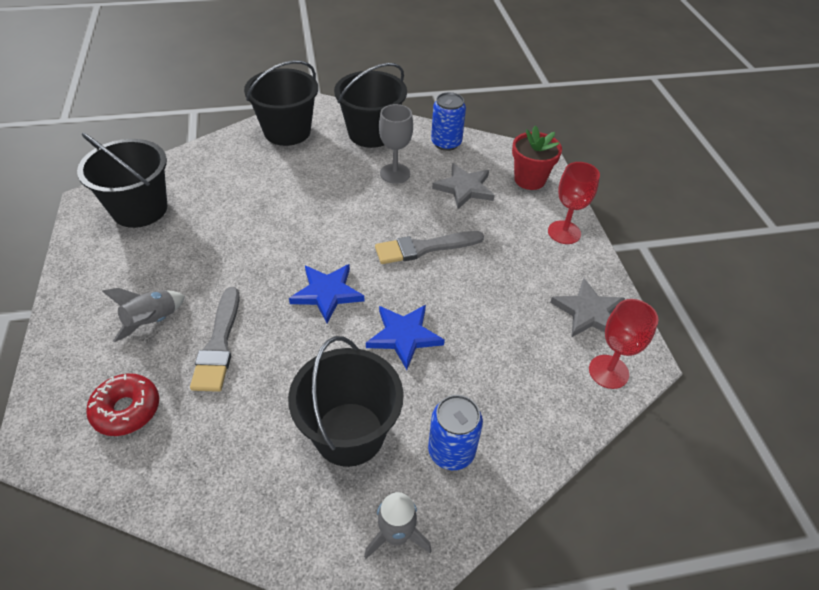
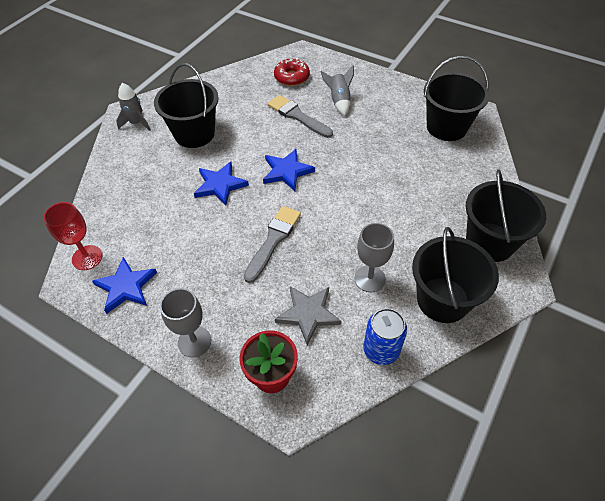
camera: 135 degrees right, 5 degrees up
blue can [428,395,483,470] -> none
red goblet [548,162,600,244] -> grey goblet [160,288,211,357]
grey star [550,278,625,338] -> blue star [92,257,157,314]

